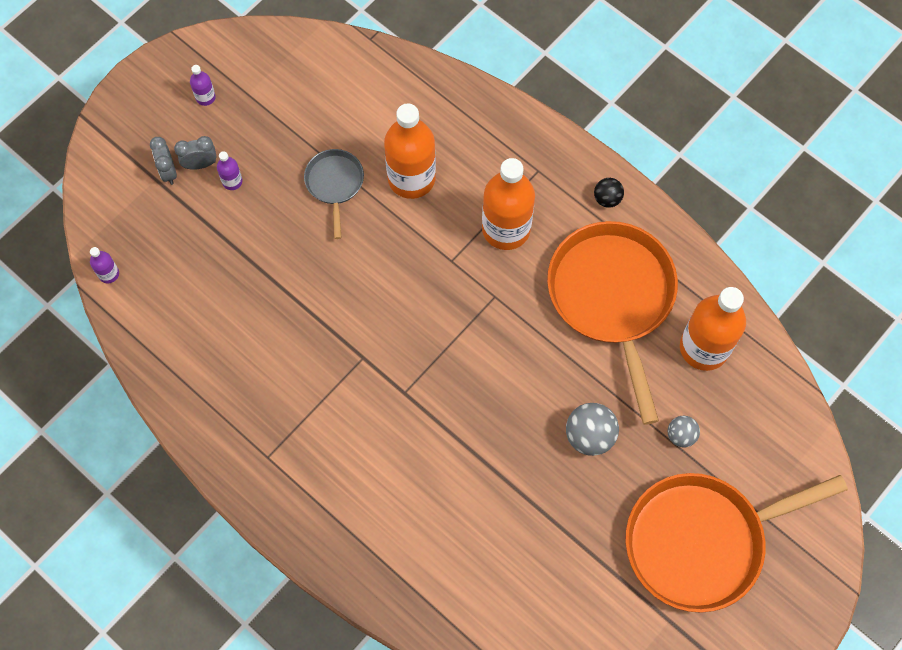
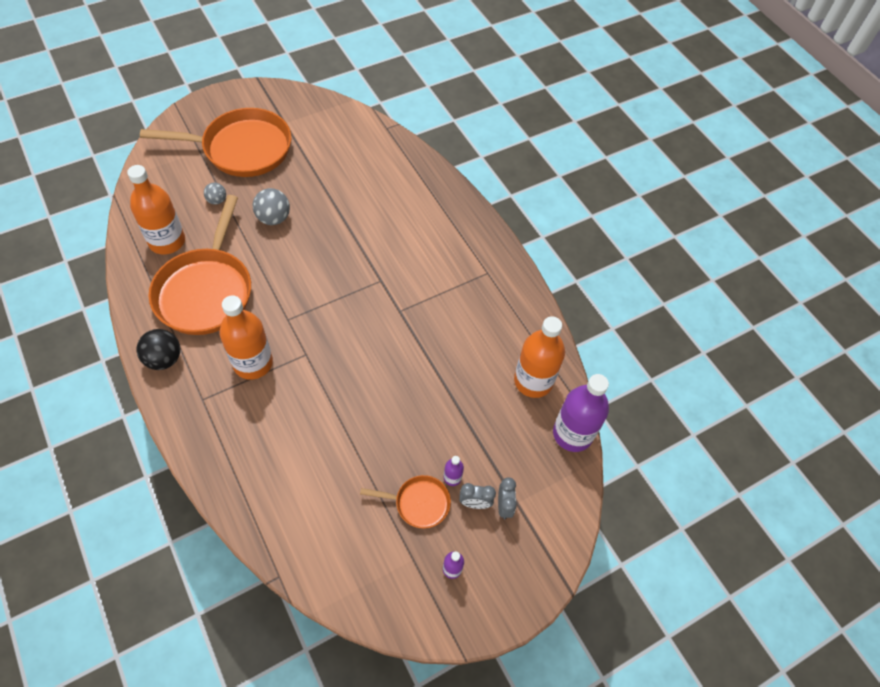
camera: 165 degrees left, 10 degrees down
purple bottle [90,247,119,283] -> purple bottle [553,374,609,452], size x2.33
grey pan [304,149,364,239] -> none
orange bottle [384,103,436,199] -> orange bottle moved to [514,316,565,398]
black ball [594,178,624,208] -> black ball [136,329,180,370], size x1.65
none -> orange pan [360,475,451,528]

